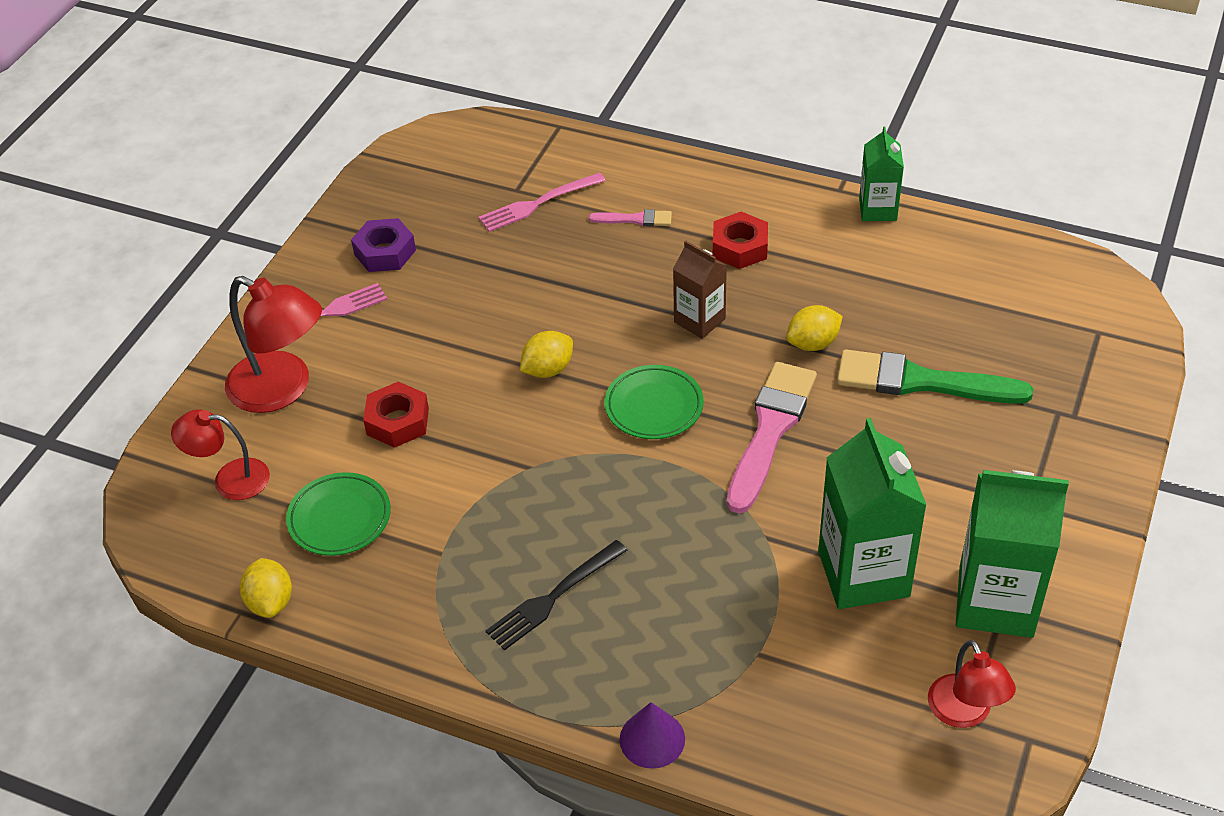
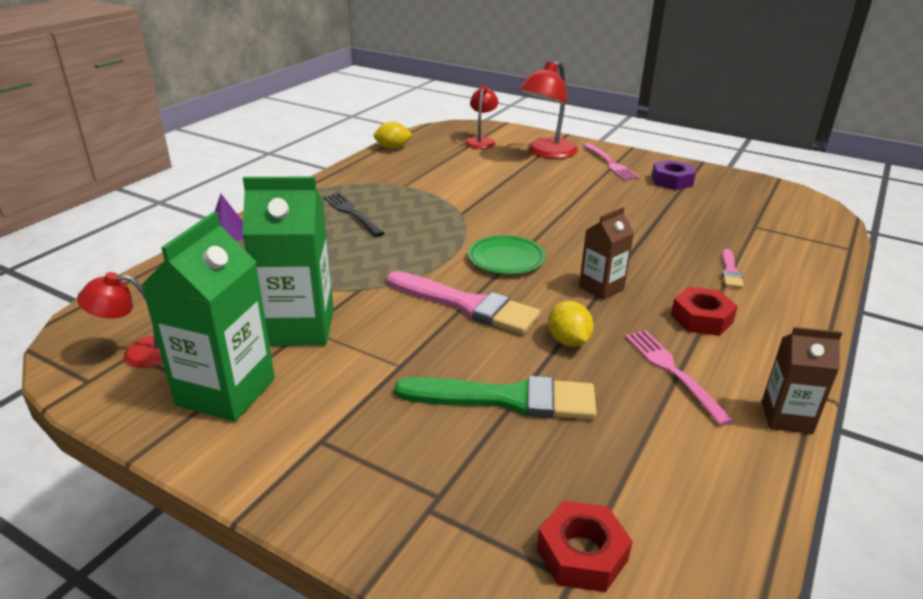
camera: 95 degrees right, 15 degrees down
green plate [286,472,391,556] -> none
red nut [363,382,429,448] -> red nut moved to [537,501,633,592]
pink fork [479,172,606,232] -> pink fork moved to [625,330,734,426]
yellow lemon [520,331,573,378] -> none
green brush [837,349,1033,404] -> green brush turned 75 degrees clockwise [394,376,597,419]
green carton [859,126,904,221] -> brown carton [762,327,842,434]

